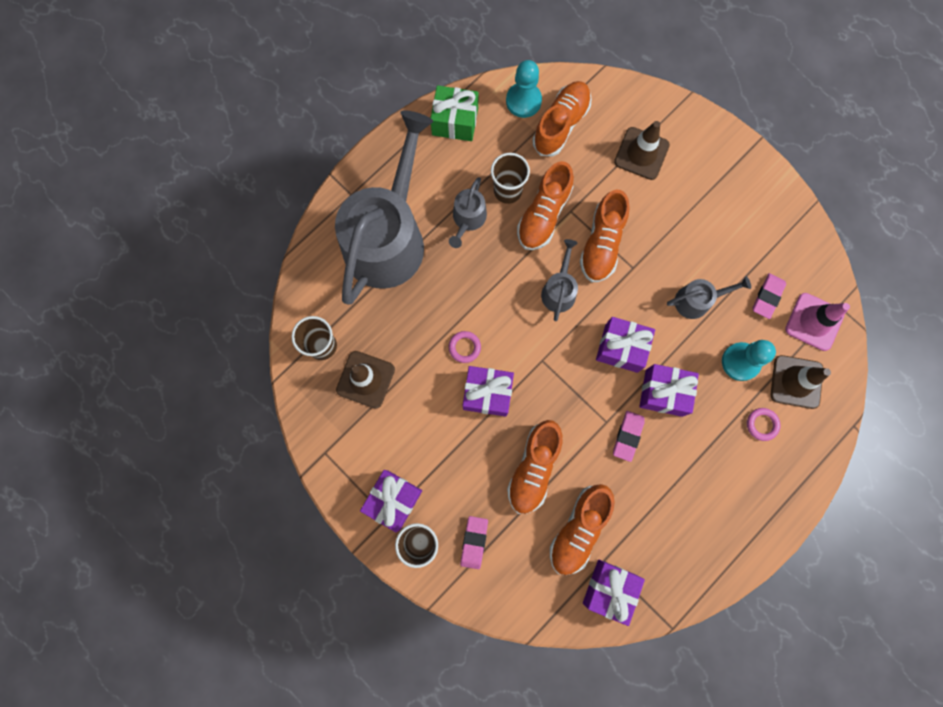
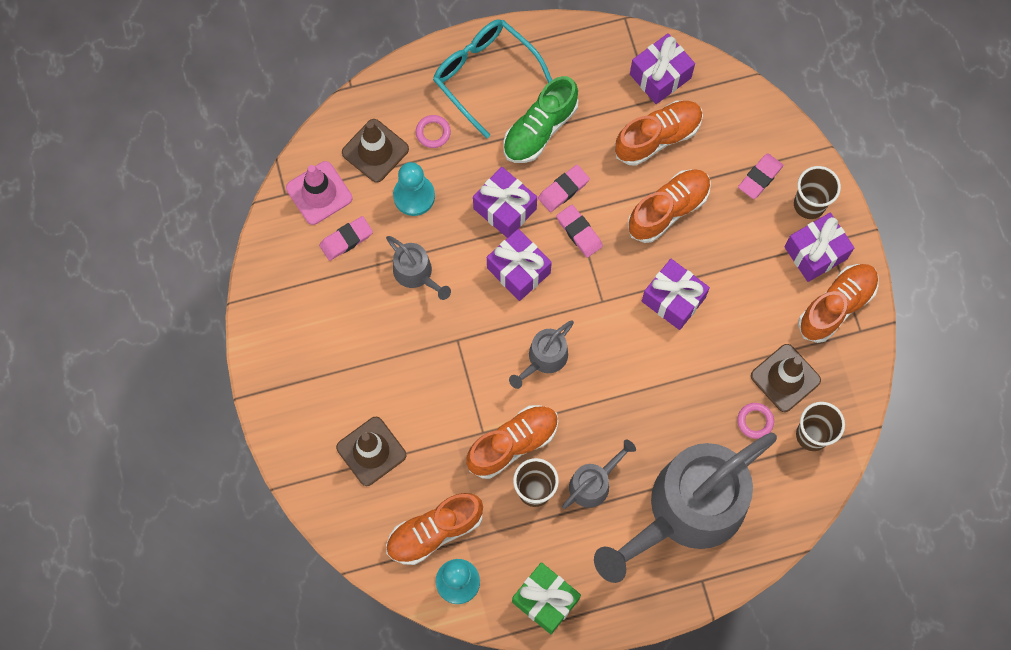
camera: 150 degrees left, 5 degrees down
pink ring [449,331,481,363] -> pink ring moved to [737,403,774,439]
orange shoe [580,190,629,282] -> orange shoe moved to [798,264,879,343]
grey watering can [667,276,751,319] -> grey watering can turned 150 degrees counterclockwise [386,236,451,300]
none -> turquoise glasses [433,19,552,138]
none -> green shoe [503,76,578,163]
none -> pink eraser [556,205,603,258]

